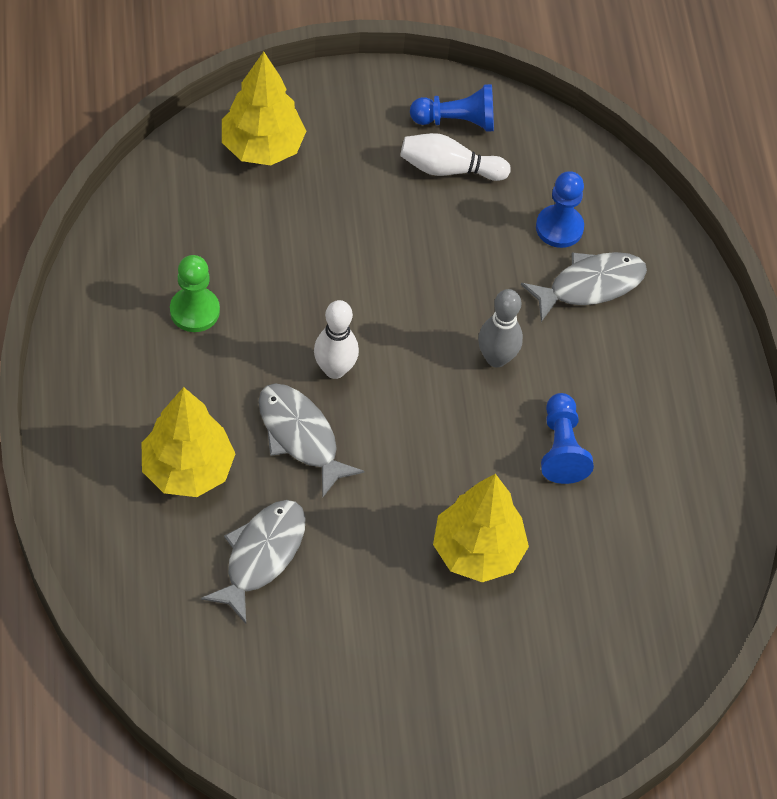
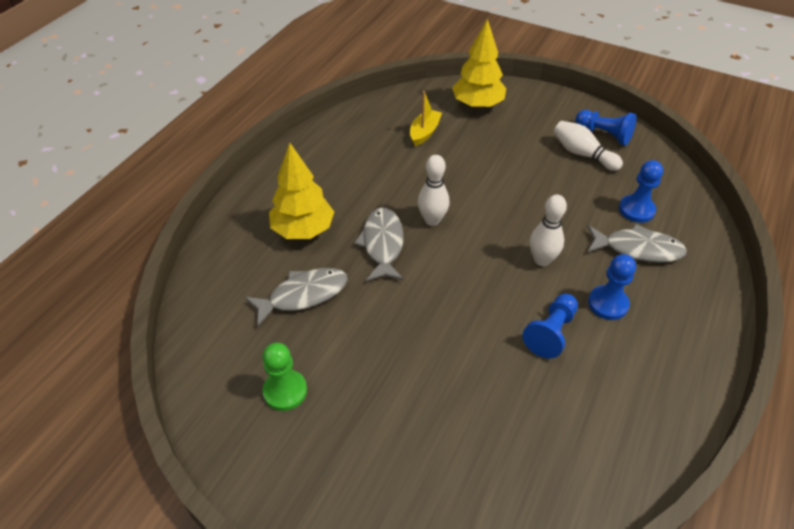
camera: 40 degrees right, 10 degrees down
green pawn [170,255,220,332] -> green pawn moved to [262,343,307,411]
yellow tree [433,474,529,582] -> none
grey bowling pin [478,289,523,367] -> white bowling pin [530,194,567,266]
none -> yellow boat [410,91,442,146]
none -> blue pawn [588,254,636,320]

